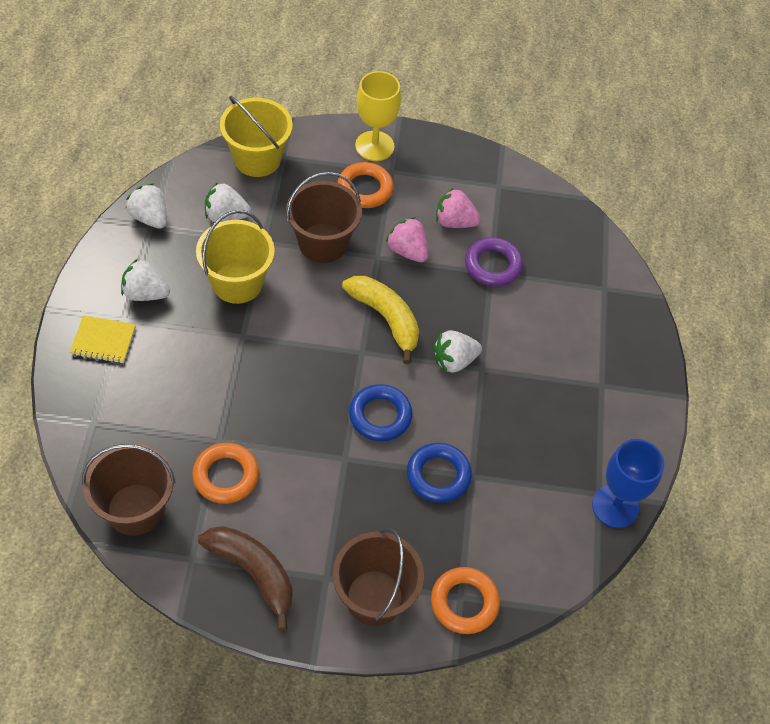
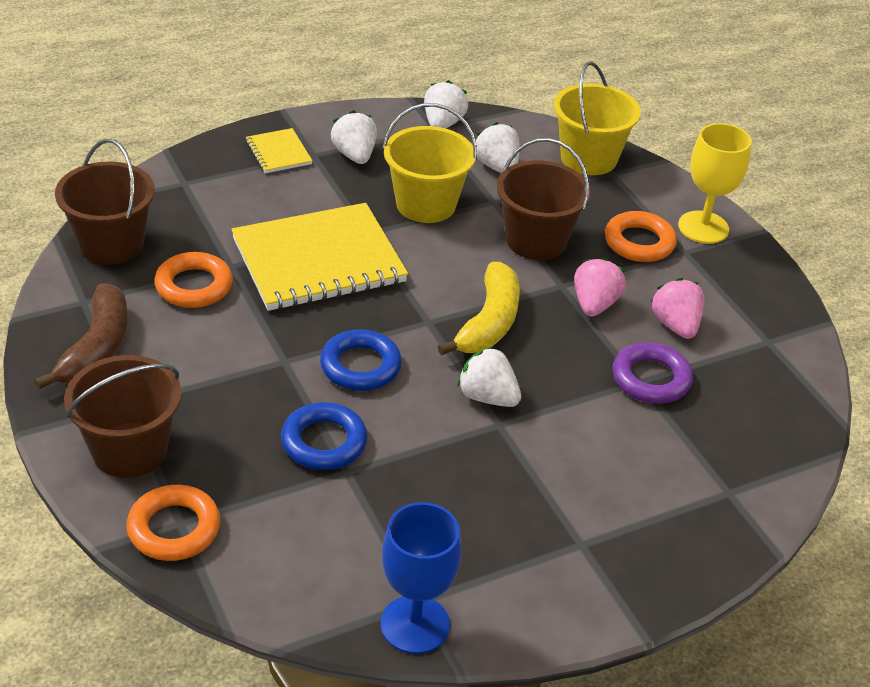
camera: 60 degrees right, 15 degrees down
none -> yellow notebook [231,203,408,311]

